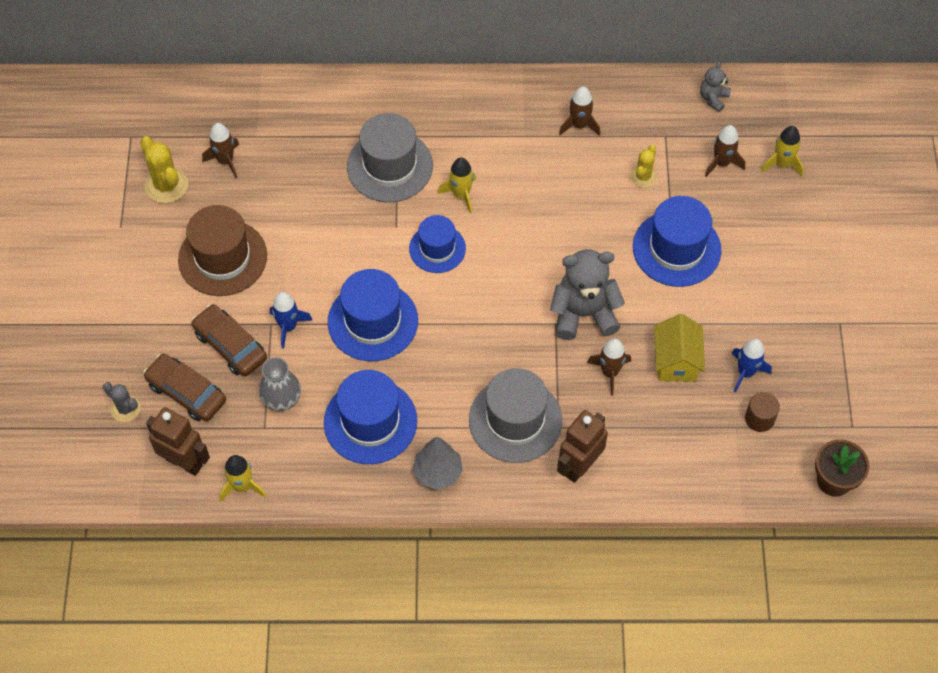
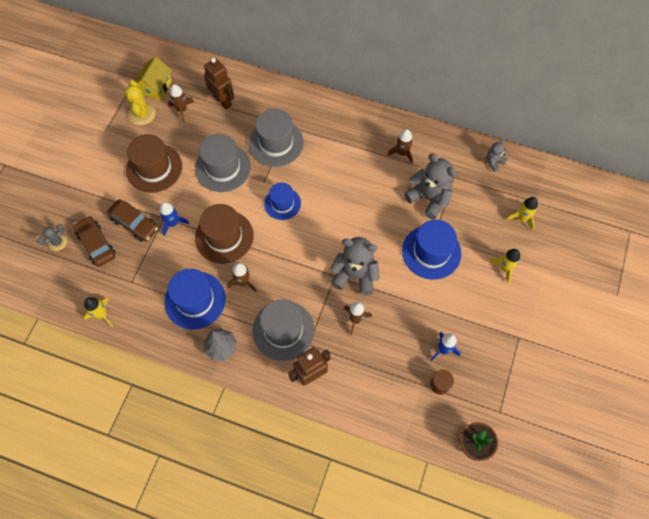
camera: 20 degrees right, 5 degrees up
grey cactus [103,382,141,422] -> grey cactus turned 75 degrees clockwise [37,224,67,251]
brown robot [146,407,210,476] -> brown robot moved to [204,58,234,109]
brown car [191,304,267,376] -> brown car turned 150 degrees clockwise [107,199,158,242]
grey vase [259,357,301,411] -> none
blue hat [328,269,418,361] -> brown hat [195,204,254,264]
yellow rocket [438,157,476,214] -> yellow rocket moved to [489,249,520,284]
yellow cactus [630,145,657,188] -> grey teddy bear [404,154,456,220]
yellow house [654,314,705,382] -> yellow house moved to [135,56,172,101]
brown rocket [705,125,745,177] -> brown rocket moved to [228,263,256,292]
none -> grey hat [195,134,251,192]

